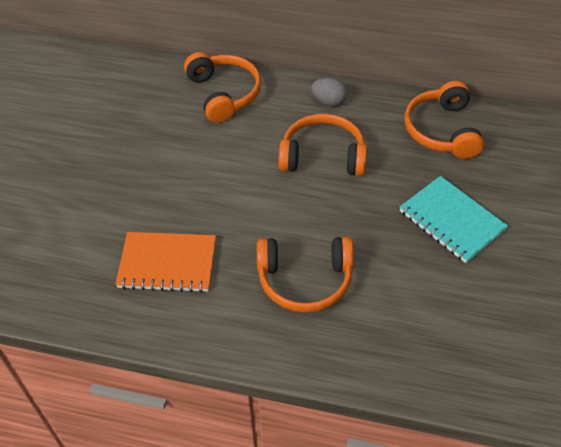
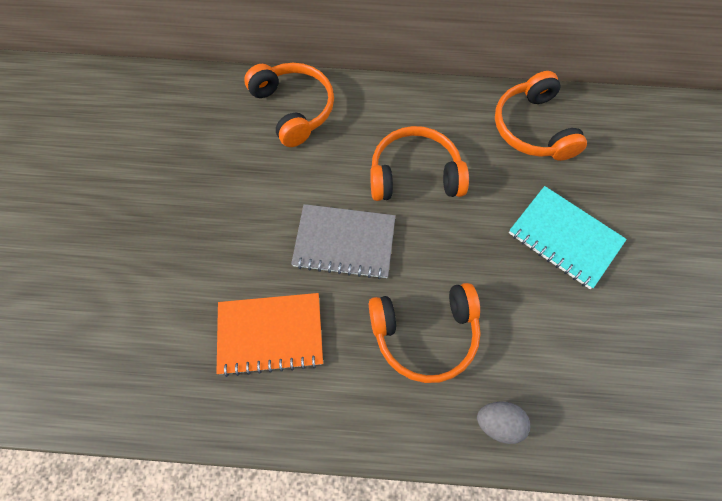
camera: 10 degrees left, 15 degrees up
grey egg [311,78,347,106] -> grey egg moved to [477,402,530,444]
none -> grey notebook [291,204,395,279]

